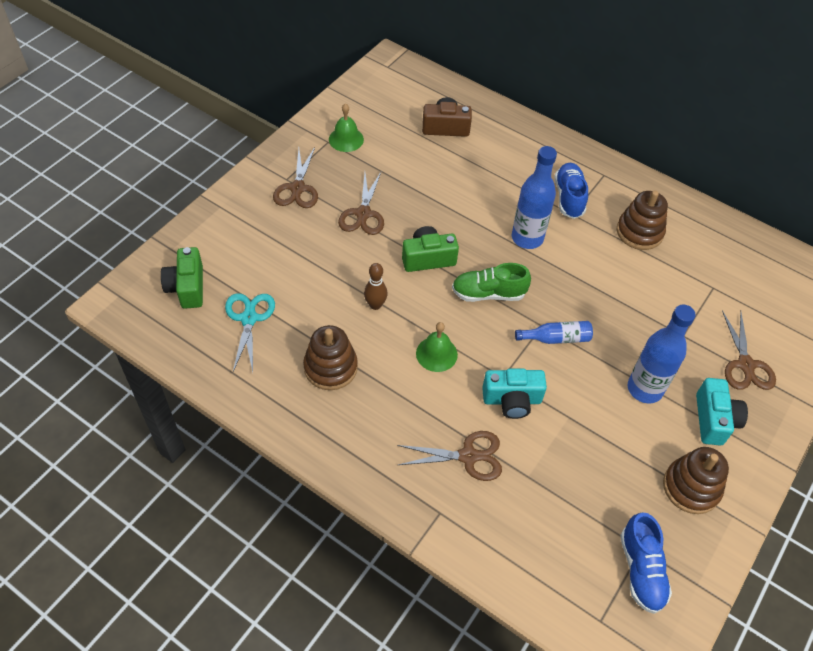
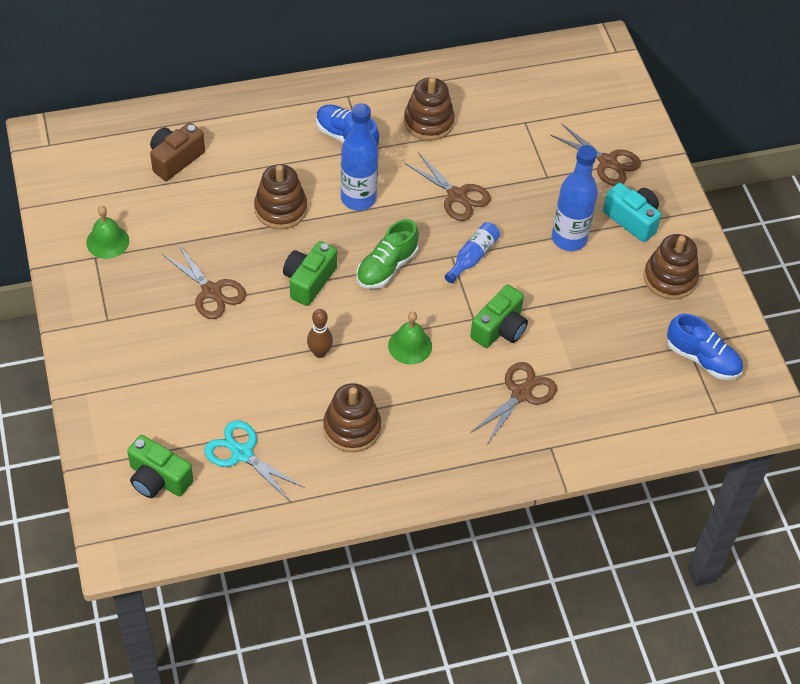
camera: 50 degrees left, 0 degrees up
brown scissors [273,147,318,208] -> brown scissors moved to [405,153,491,221]
turquoise camera [482,369,547,419] -> green camera [470,284,528,348]
none -> brown stacking toy [254,164,307,229]

